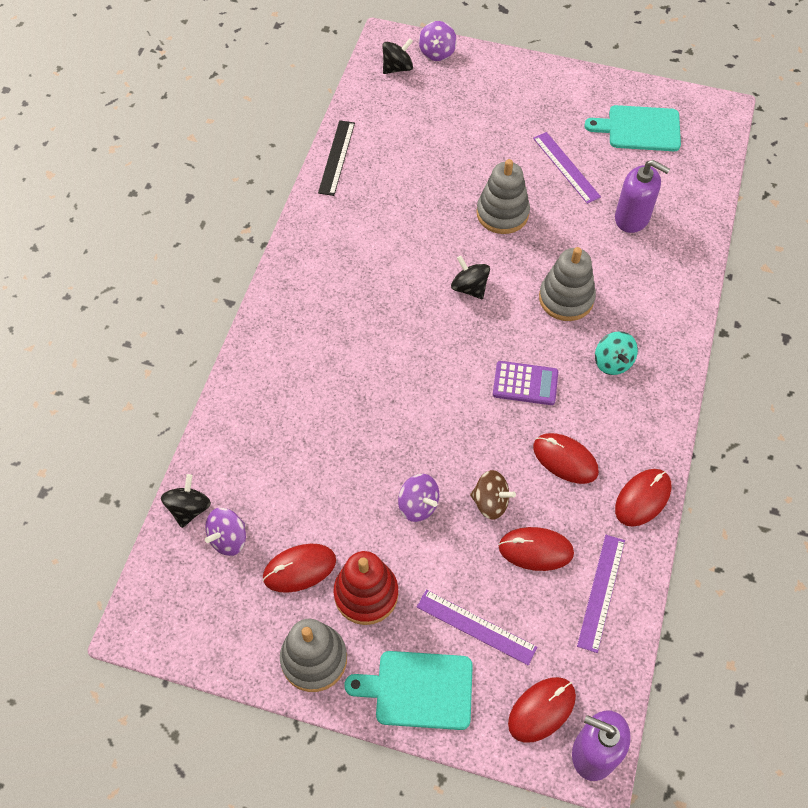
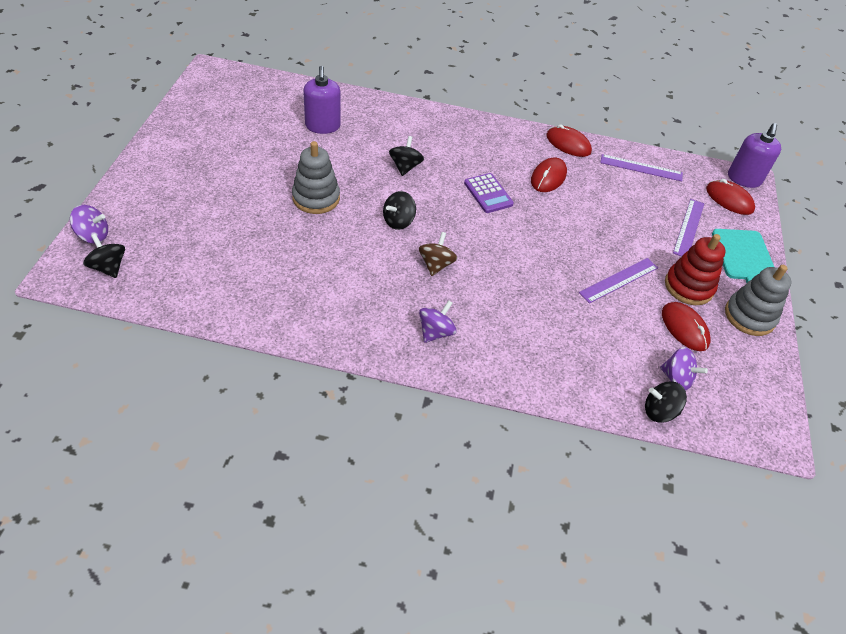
camera: 100 degrees left, 10 degrees down
black ruler [318,120,355,196] -> none
purple spinning top [398,474,439,522] -> purple spinning top moved to [419,300,457,343]
brown spinning top [470,470,516,520] -> brown spinning top moved to [419,232,457,276]
purple calculator [493,361,558,405] -> purple calculator turned 150 degrees clockwise [464,173,514,213]
red mouse [499,527,574,571] -> none
purple ruler [533,132,601,204] -> purple ruler moved to [579,258,658,303]
grey stacking toy [539,247,596,321] -> black spinning top [389,136,424,176]
turquoise cutting board [584,105,681,151] -> none
turquoise spinning top [595,331,638,375] -> none
purple soap dispenser [615,160,670,233] -> purple soap dispenser turned 150 degrees clockwise [303,66,341,134]

